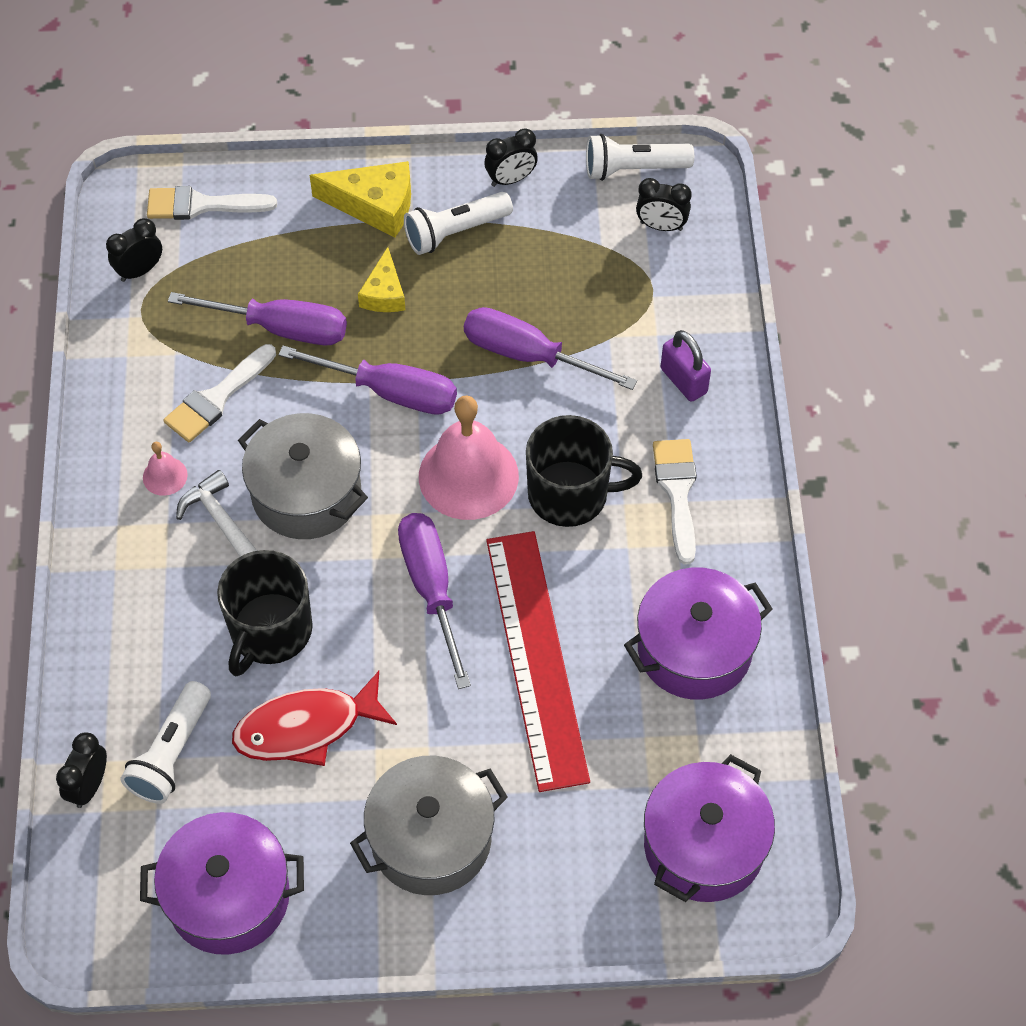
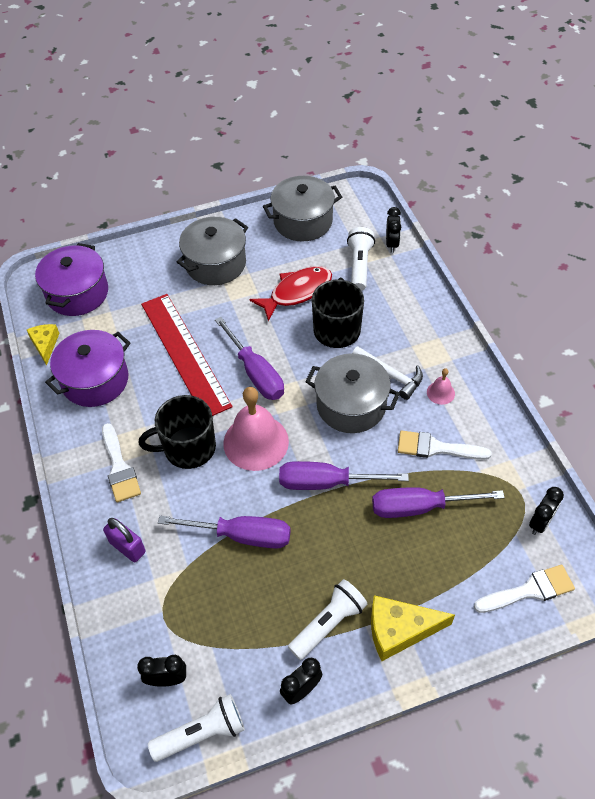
camera: 165 degrees right, 5 degrees down
purple pot [140,812,304,955] -> grey pot [263,176,342,242]
white brush [163,344,276,442] -> white brush turned 105 degrees counterclockwise [398,431,492,460]
yellow cheese [358,247,405,312] -> yellow cheese moved to [27,324,59,365]

